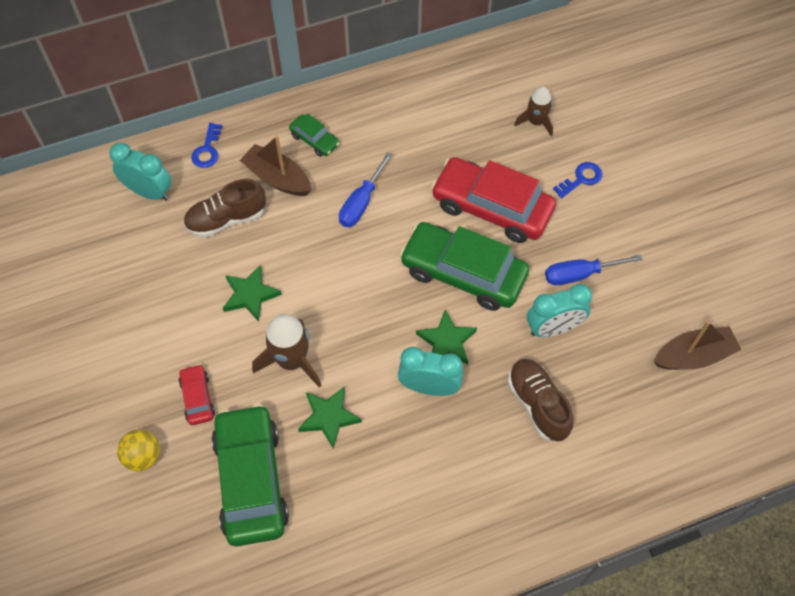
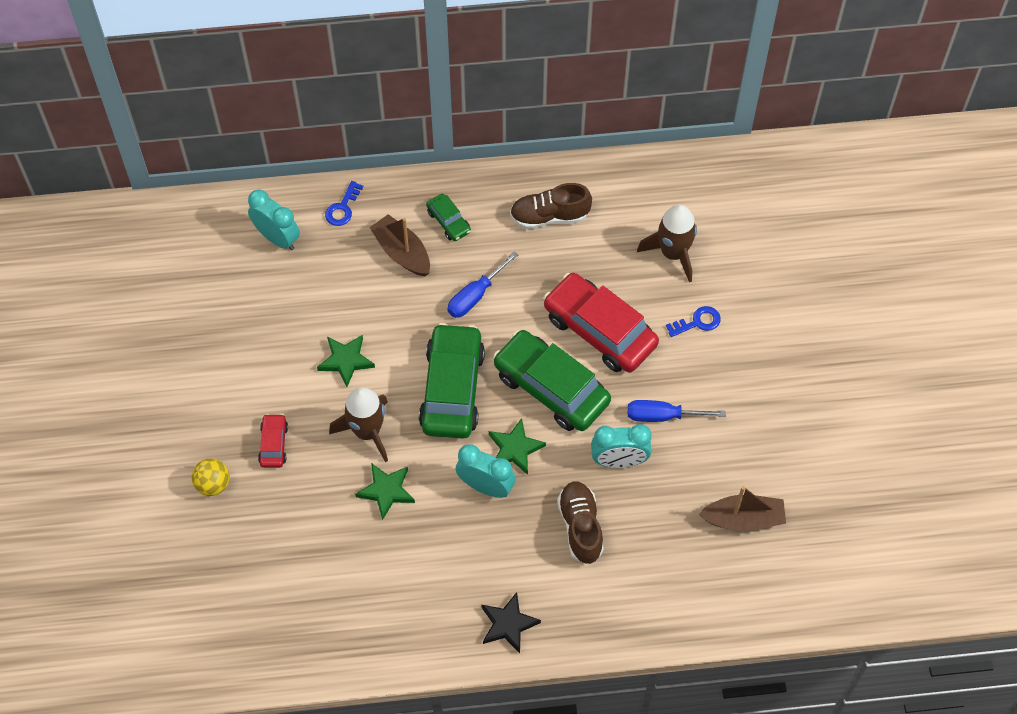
camera: 15 degrees right, 0 degrees up
brown shoe [183,179,266,238] -> brown shoe moved to [510,183,592,229]
green car [211,404,289,546] -> green car moved to [419,323,485,439]
brown rocket [514,87,553,137] -> brown rocket [637,204,697,282], size x1.58
none -> black star [481,592,541,653]

